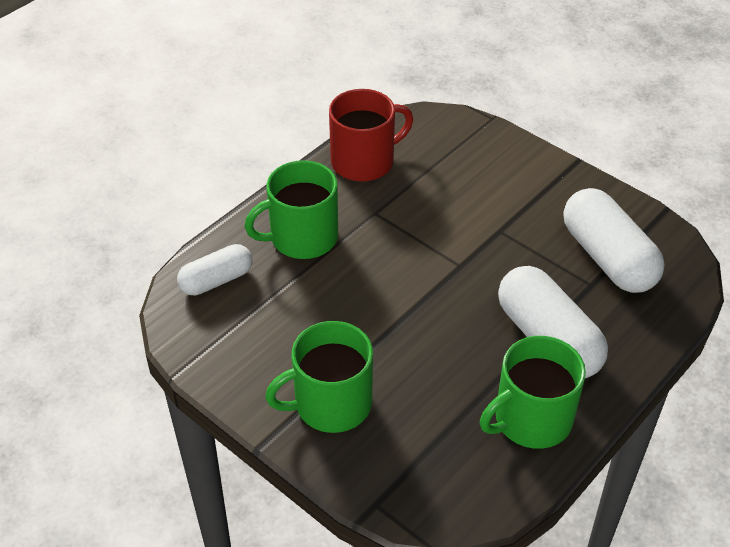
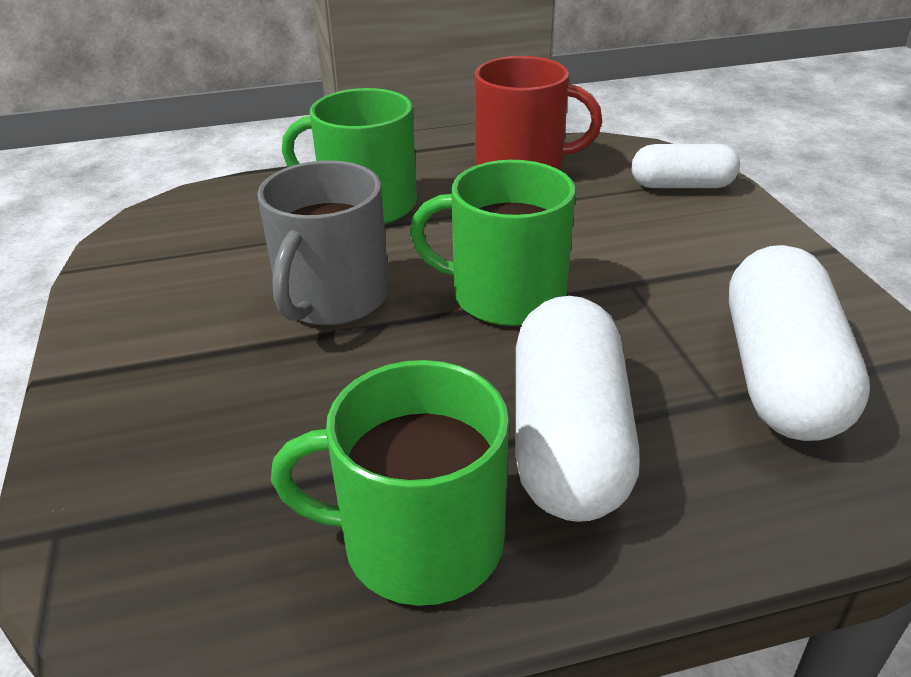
camera: 35 degrees right, 10 degrees down
white capsule [177,244,252,295] -> white capsule moved to [631,144,740,188]
green mug [265,321,373,433] -> green mug moved to [410,160,575,326]
none -> grey mug [257,160,389,325]

